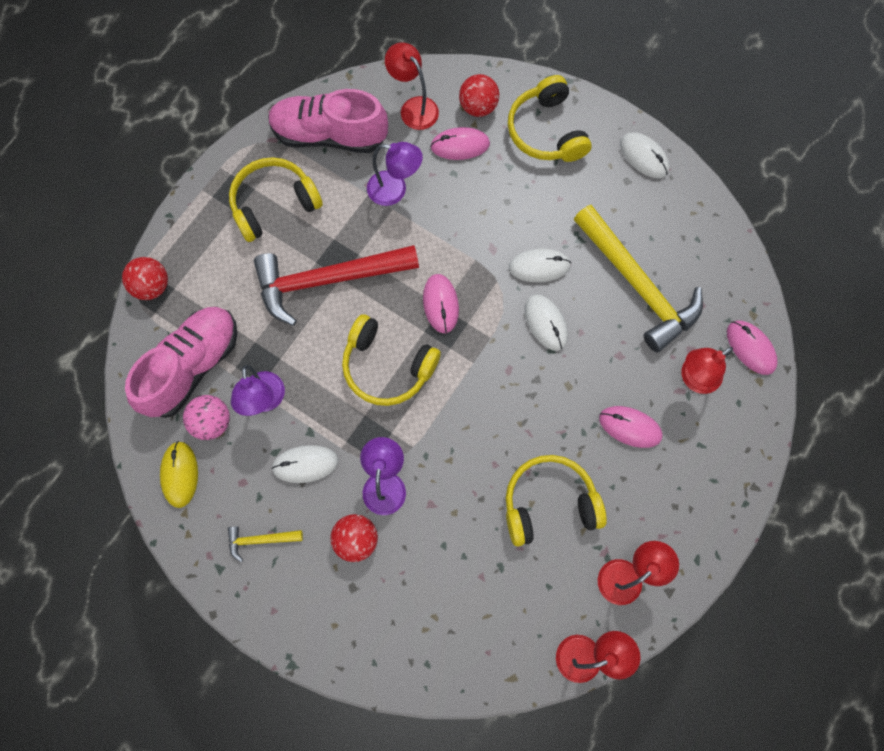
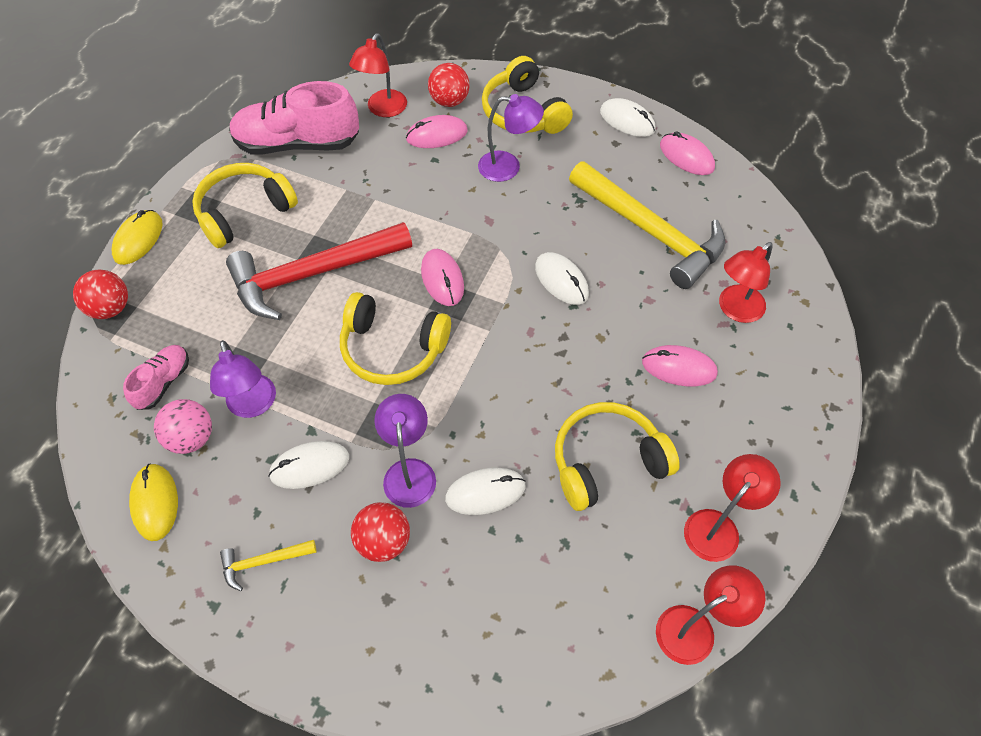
camera: 10 degrees left, 15 degrees down
pink shoe [125,307,237,418] -> pink shoe [123,345,189,410], size x0.50
purple lamp [367,142,423,206] -> purple lamp moved to [478,94,544,182]
red lamp [385,42,439,130] -> red lamp turned 105 degrees counterclockwise [349,33,407,117]
white mouse [509,249,571,282] -> white mouse moved to [445,468,526,515]
pink mouse [727,321,778,375] -> pink mouse moved to [660,131,715,175]
none -> yellow mouse [111,210,163,265]

